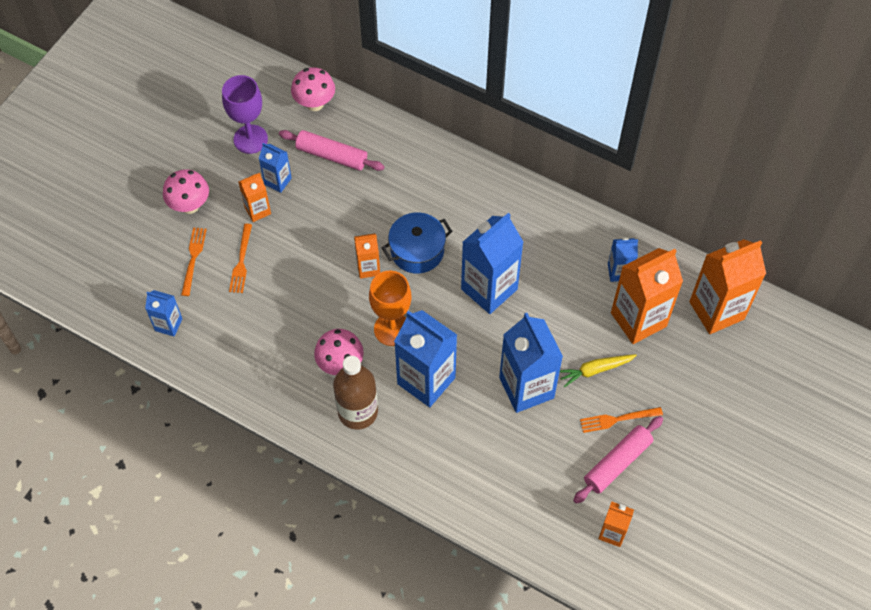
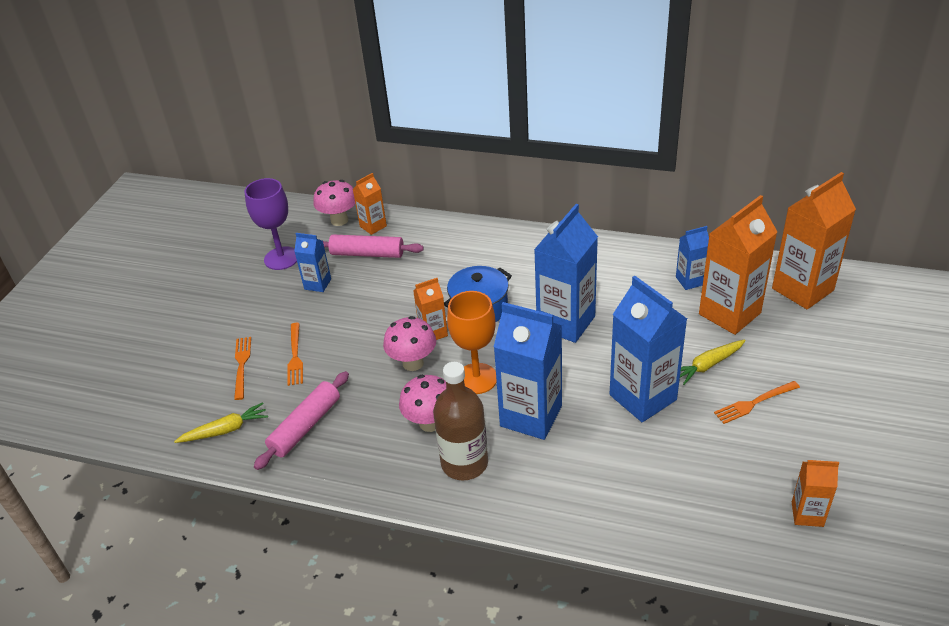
camera: 10 degrees left, 20 degrees down
blue carton [145,290,182,337] -> yellow carrot [174,402,268,443]
pink mushroom [163,169,209,214] -> pink mushroom moved to [383,316,436,371]
orange carton [239,173,271,222] -> orange carton moved to [353,173,387,235]
pink rolling pin [573,416,663,504] -> pink rolling pin moved to [254,371,349,470]

